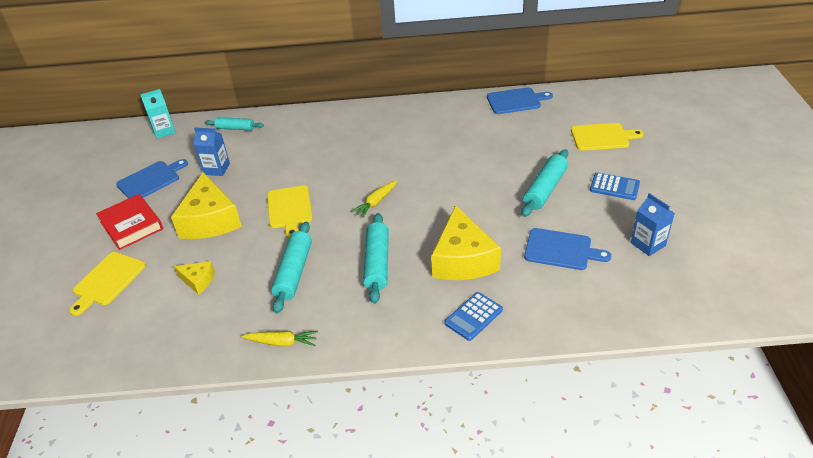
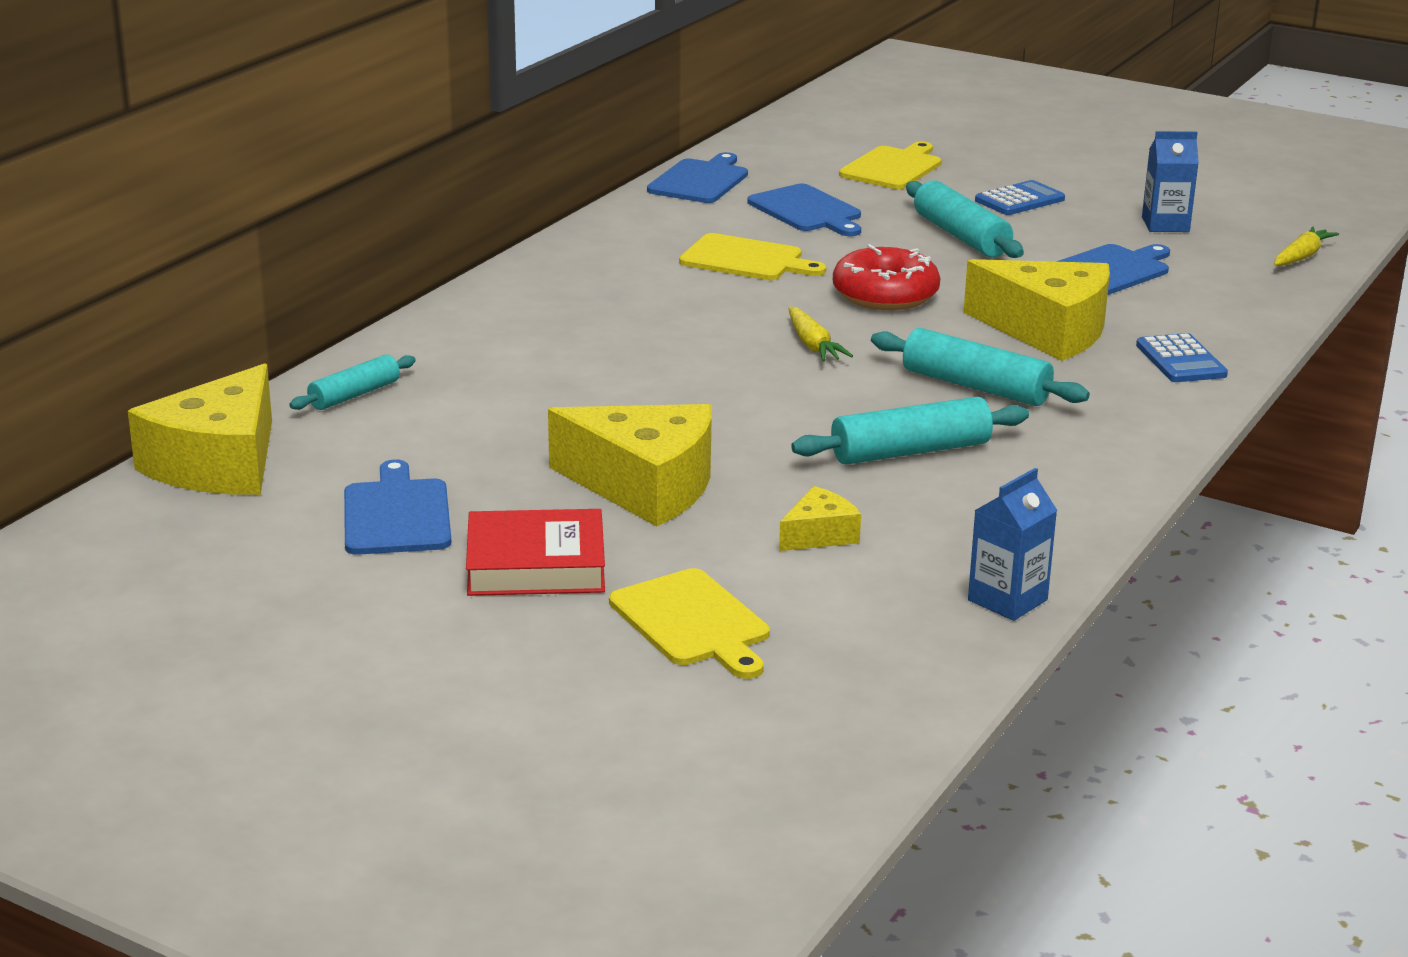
camera: 60 degrees left, 15 degrees down
turquoise carton [140,89,176,139] -> yellow cheese [128,363,272,495]
blue carton [194,127,230,176] -> blue carton moved to [968,468,1057,621]
yellow carrot [242,331,318,346] -> yellow carrot moved to [1274,227,1339,266]
yellow cutting board [267,185,313,238] -> yellow cutting board moved to [679,233,826,280]
turquoise rolling pin [271,222,312,314] -> turquoise rolling pin turned 60 degrees counterclockwise [791,397,1029,465]
none -> blue cutting board [747,184,861,236]
none -> red donut [833,244,940,310]

